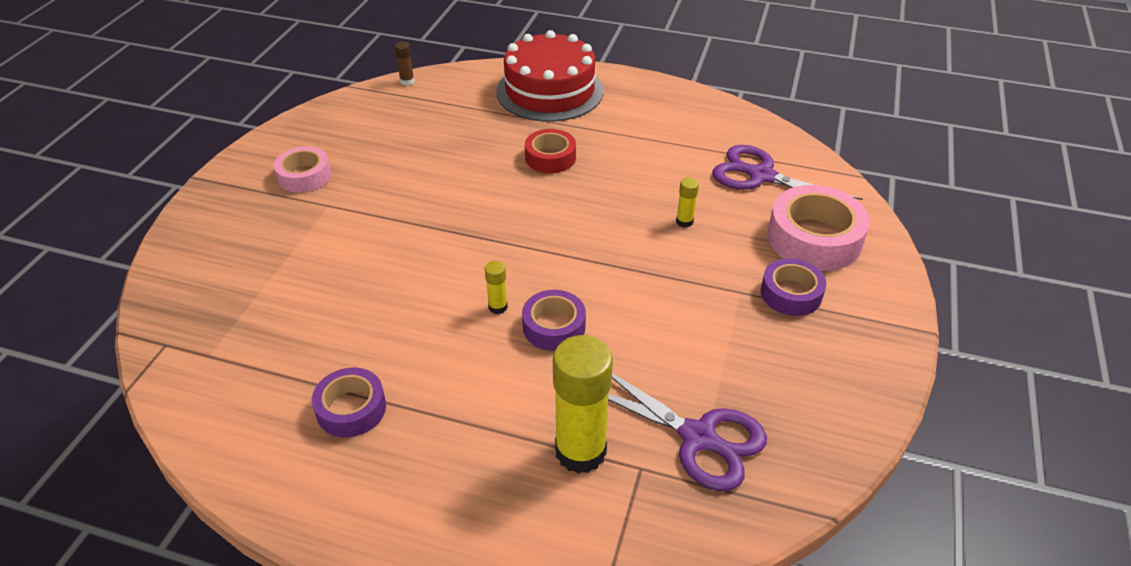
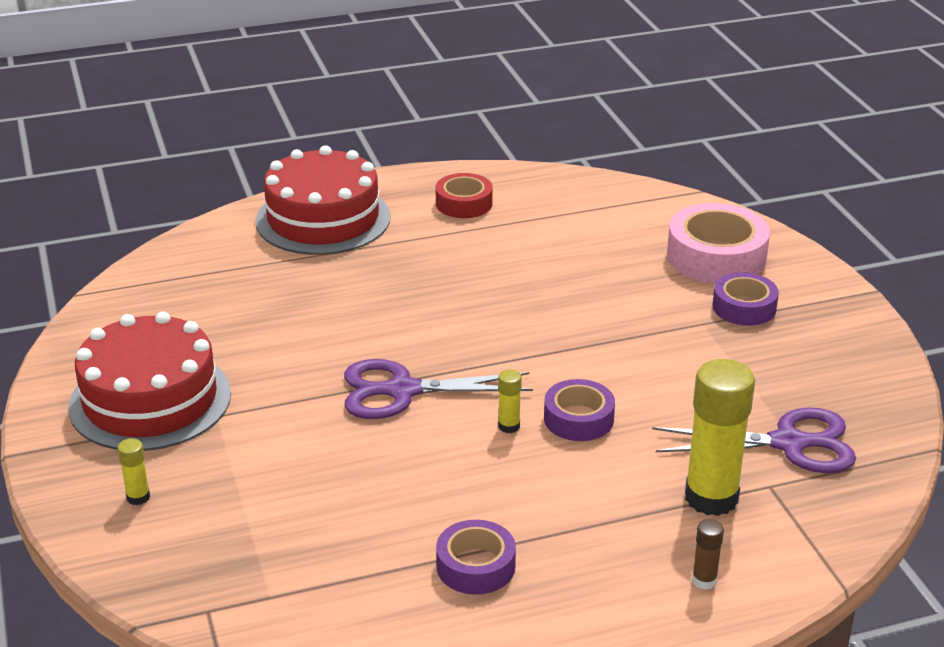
camera: 35 degrees left, 10 degrees down
pink tape [274,146,331,193] -> red cake [68,312,231,451]
brown glue stick [394,41,414,86] -> brown glue stick moved to [692,519,724,590]
red tape [525,129,576,173] -> red tape moved to [436,173,493,218]
yellow glue stick [676,177,699,228] -> yellow glue stick moved to [118,438,150,505]
purple scissors [712,145,863,200] -> purple scissors moved to [344,359,533,419]

